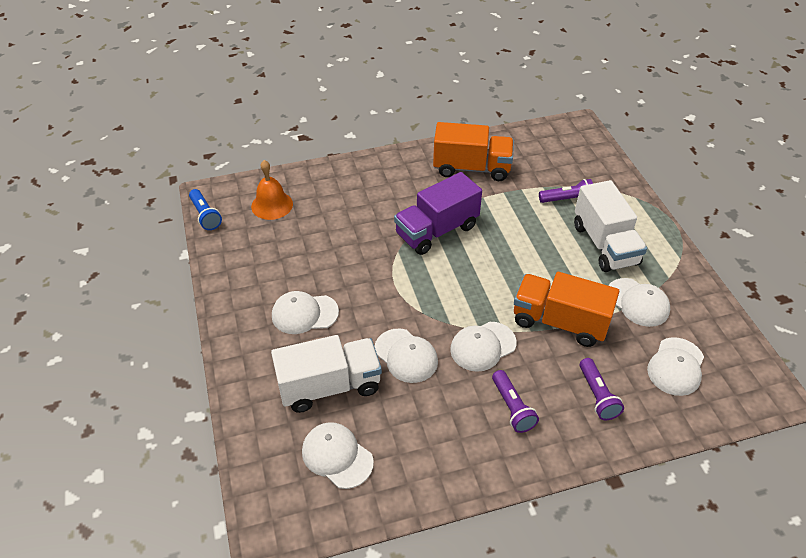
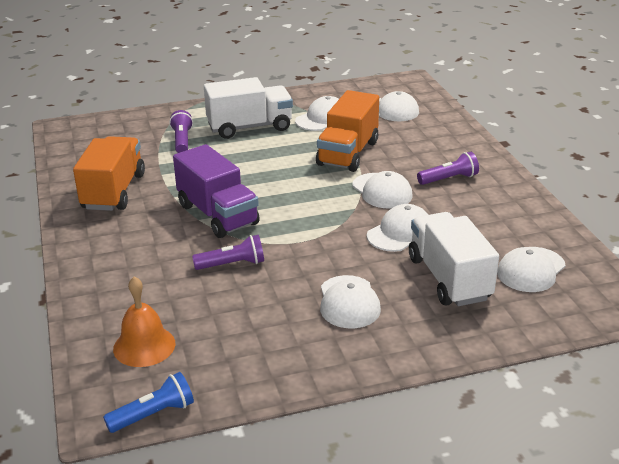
camera: 90 degrees left, 15 degrees down
purple flashlight [580,358,624,420] -> purple flashlight moved to [192,235,264,270]

